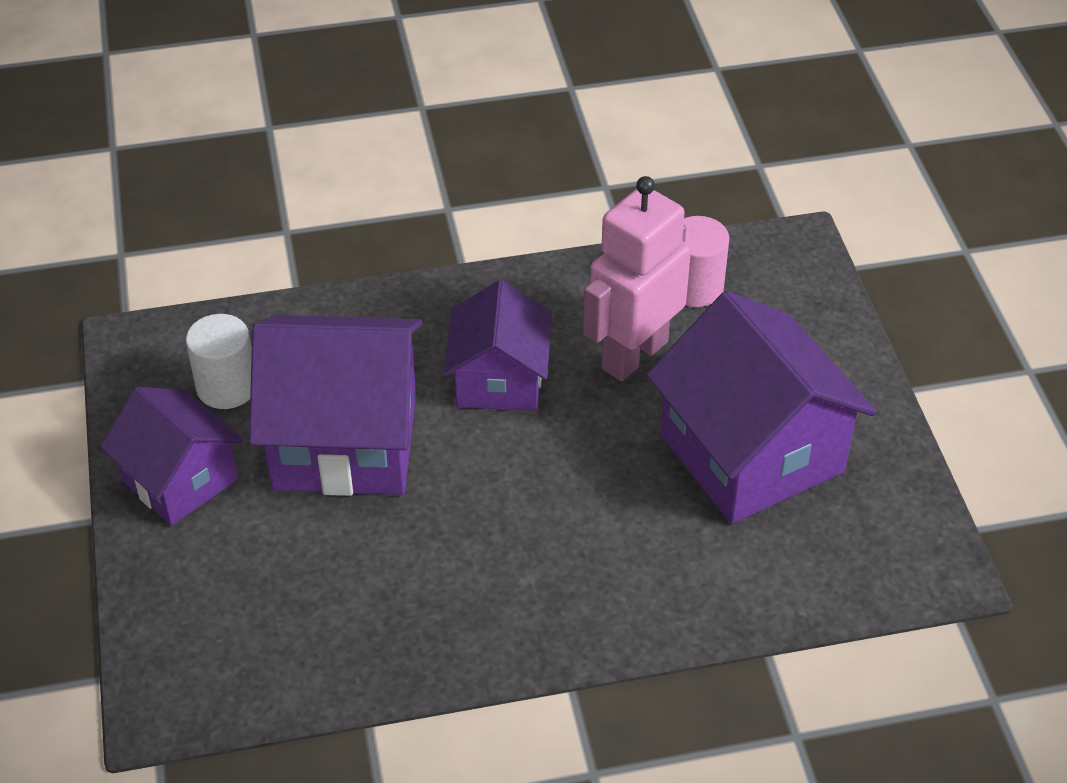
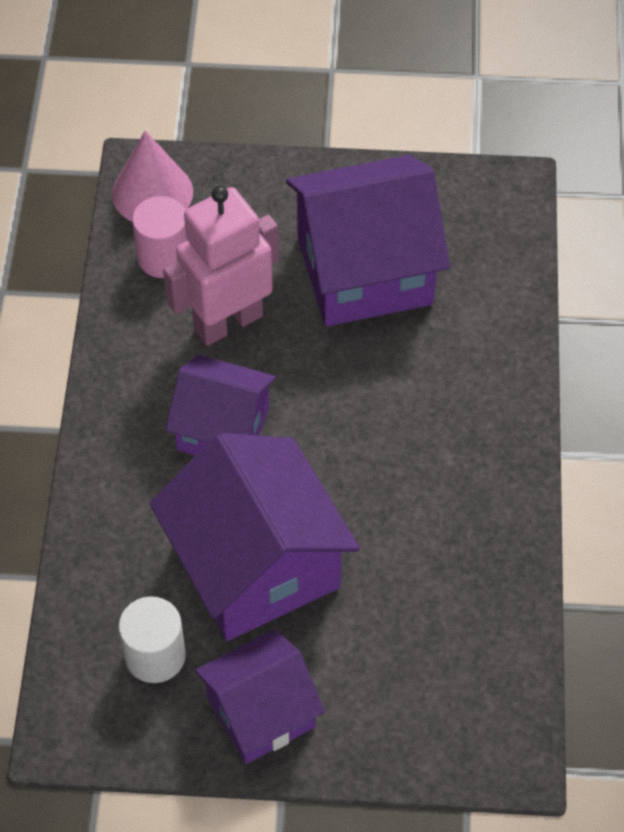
camera: 75 degrees left, 10 degrees up
purple house [249,315,422,496] -> purple house turned 45 degrees counterclockwise [149,433,360,641]
pink robot [583,176,691,381] -> pink robot turned 90 degrees clockwise [163,186,279,346]
none -> pink cone [112,131,193,221]

